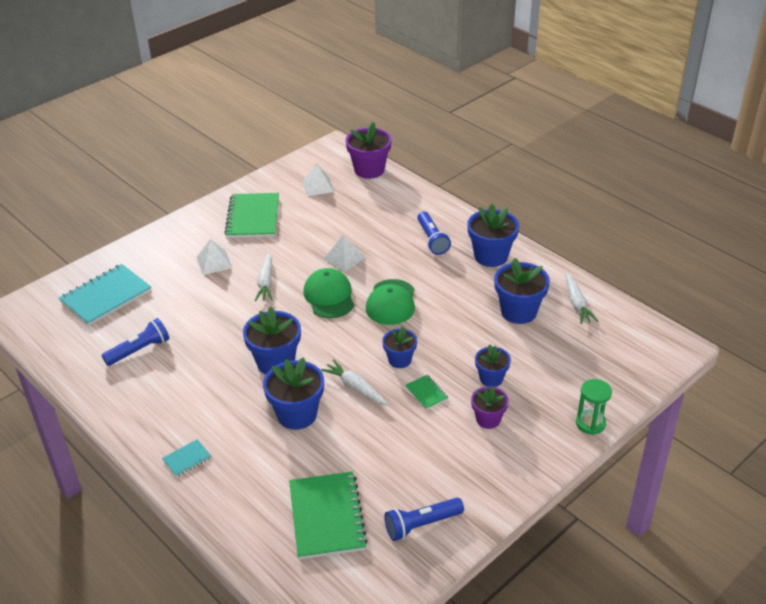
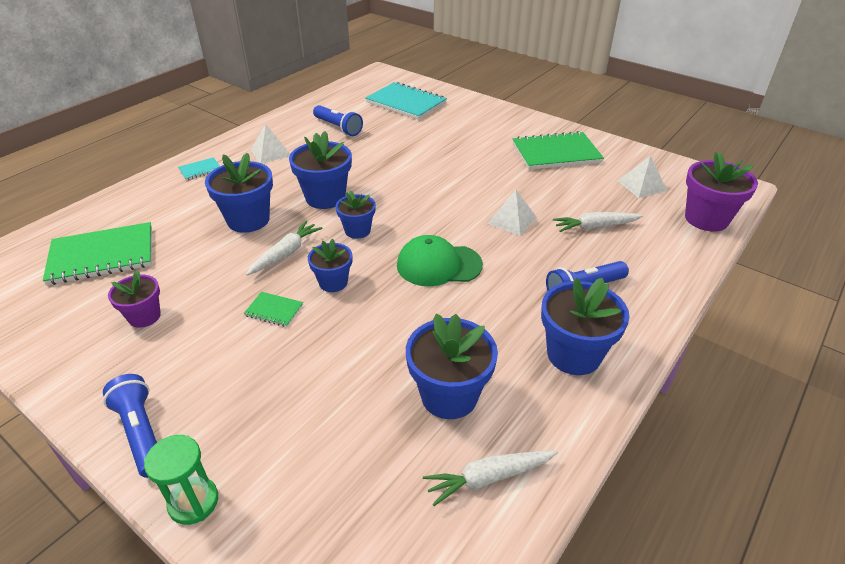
camera: 80 degrees right, 0 degrees up
turquoise notebook [162,439,211,477] -> turquoise notebook turned 75 degrees counterclockwise [178,157,220,180]
white pyramid [196,239,232,275] -> white pyramid moved to [251,124,290,163]
white carrot [255,253,273,301] -> white carrot moved to [553,212,643,232]
green cap [303,268,354,318] -> none
blue flashlight [384,498,464,541] -> blue flashlight moved to [103,374,157,478]
green notebook [405,375,448,410] -> green notebook turned 60 degrees clockwise [244,292,303,327]
purple flower pot [471,386,509,429] -> purple flower pot moved to [108,270,161,328]
blue flower pot [475,344,511,387] -> blue flower pot moved to [335,190,376,239]

